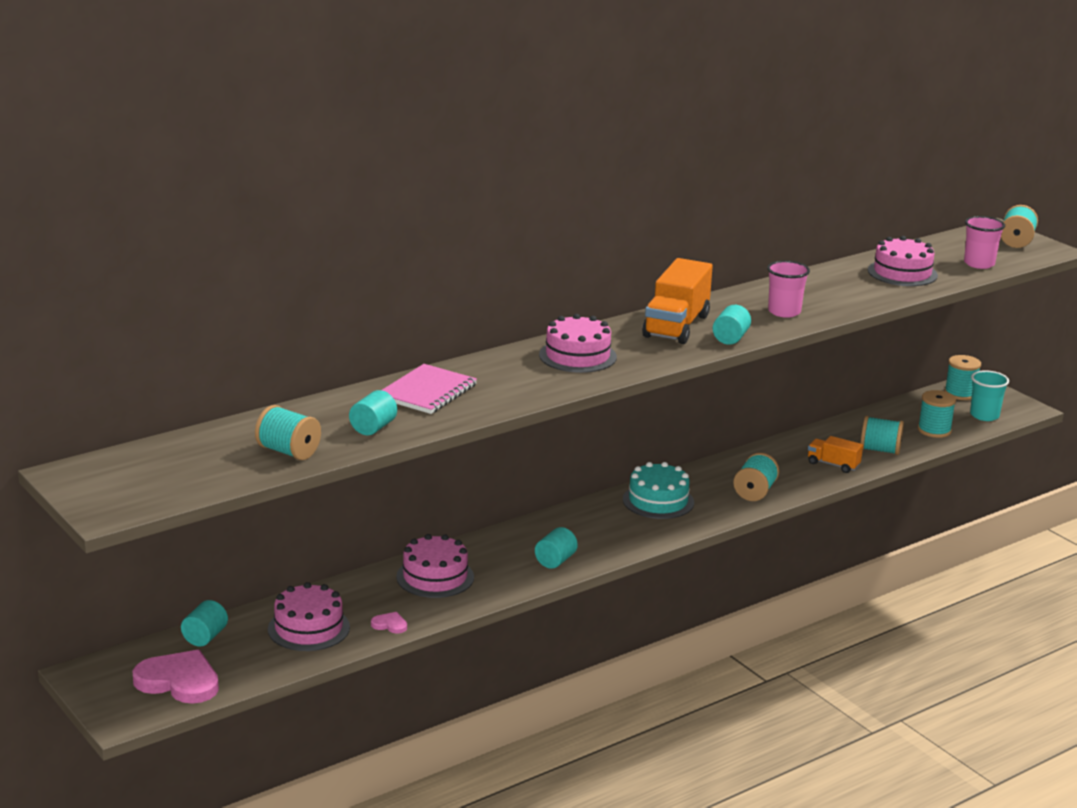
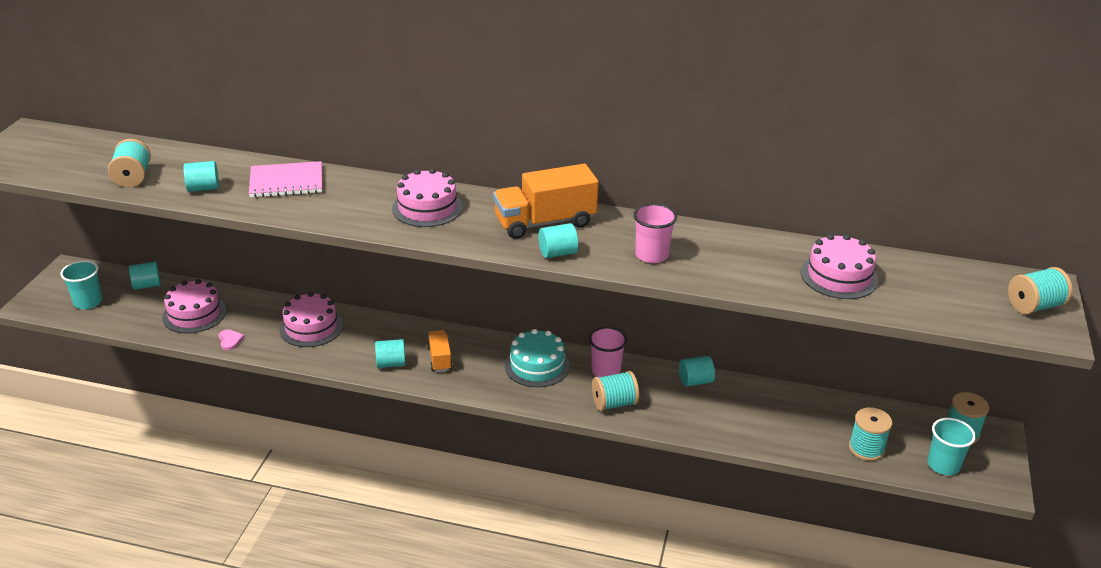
camera: 50 degrees right, 10 degrees up
pink heart [132,650,219,704] -> turquoise cup [61,260,102,309]
orange truck [808,436,863,473] -> orange truck moved to [427,330,453,372]
turquoise spool [860,416,904,455] -> none
pink cup [964,216,1005,269] -> pink cup moved to [589,327,627,377]
none -> turquoise cylinder [679,356,715,387]

